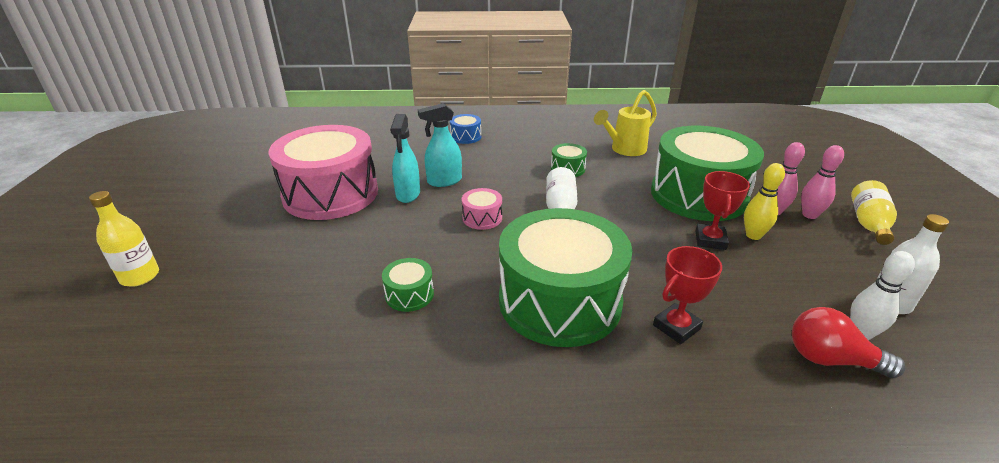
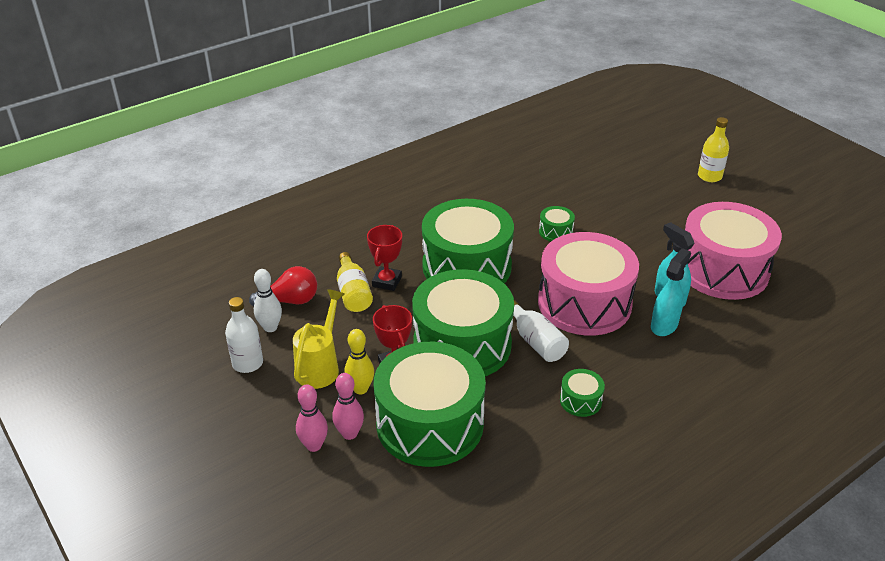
camera: 145 degrees right, 5 degrees up
blue drum [450,114,481,144] -> none
pink drum [462,188,502,230] -> pink drum [538,232,639,336], size x2.50
yellow watering can [594,90,657,156] -> yellow watering can moved to [293,289,345,389]
yellow bottle [851,180,897,245] -> yellow bottle moved to [337,252,373,312]
none -> green drum [412,269,514,376]

